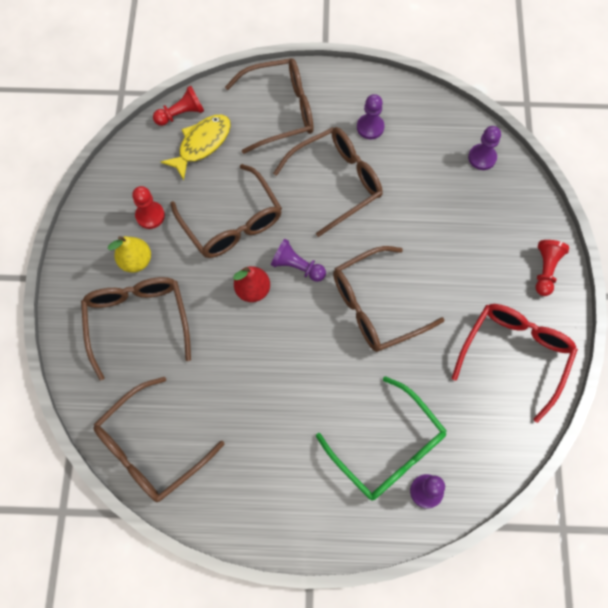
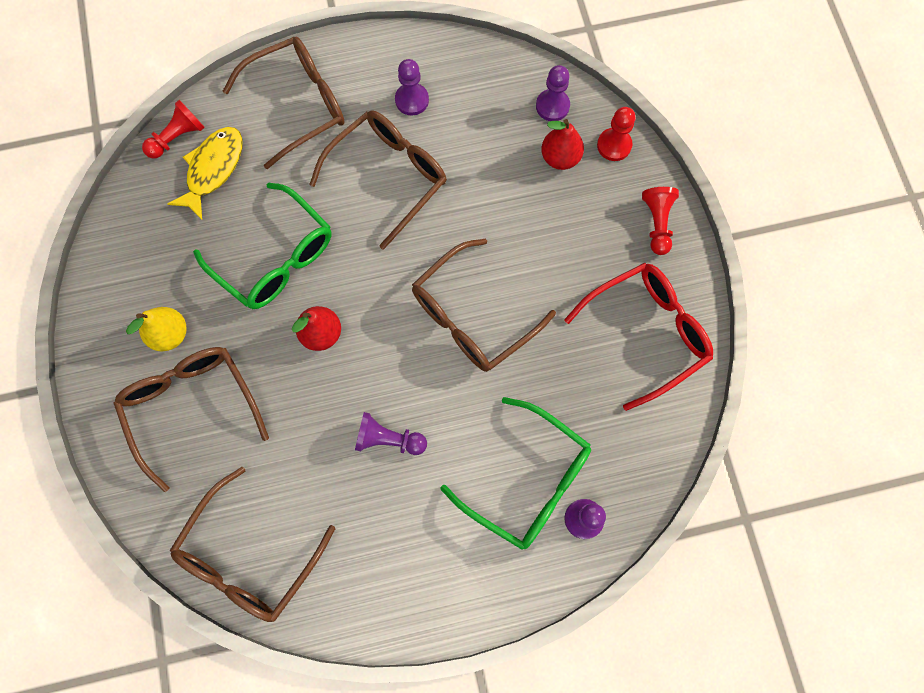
camera: 15 degrees left, 5 degrees up
red pawn [132,186,165,229] -> red pawn moved to [597,107,636,161]
brown glasses [170,164,282,258] -> green glasses [193,182,332,309]
purple pawn [271,239,326,282] -> purple pawn moved to [355,412,427,455]
red glasses [452,304,578,423] -> red glasses turned 45 degrees clockwise [564,263,713,411]
none -> red pear [541,119,584,170]

